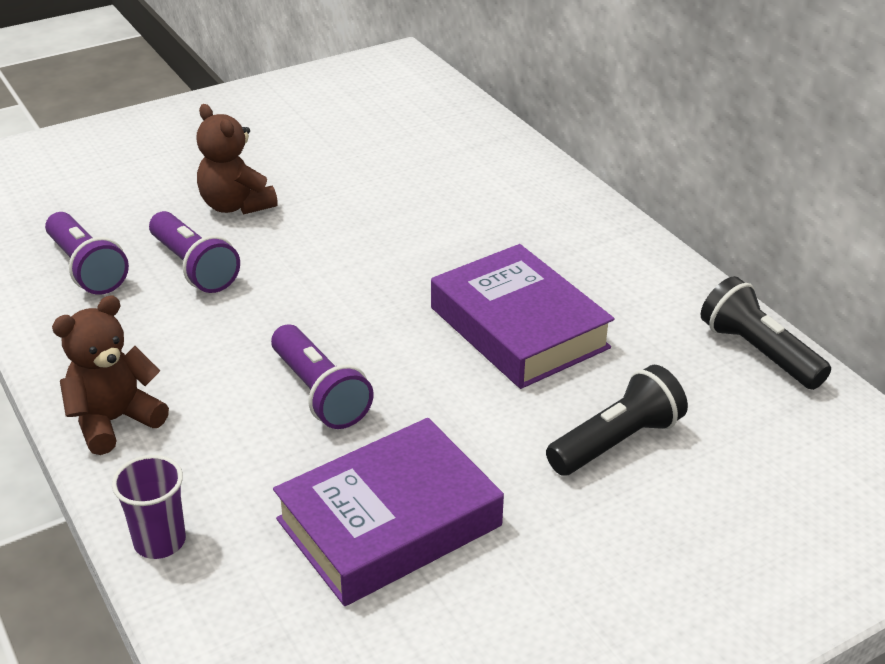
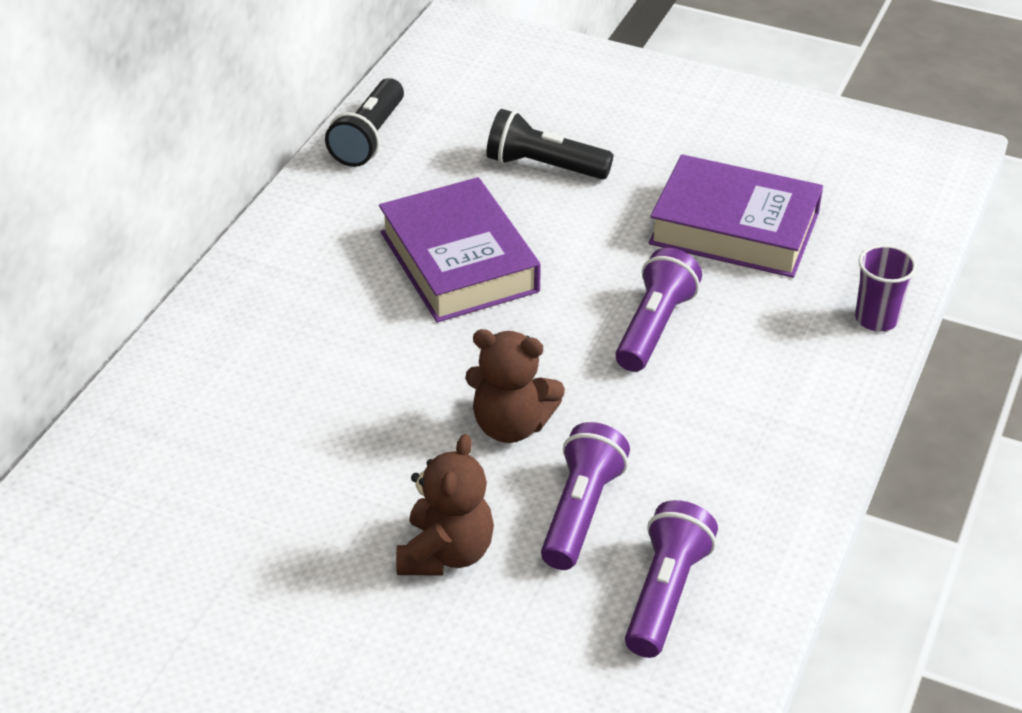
camera: 125 degrees left, 5 degrees up
brown teddy bear [52,295,169,455] -> brown teddy bear moved to [465,329,565,443]
purple book [431,244,614,389] -> purple book turned 45 degrees counterclockwise [379,177,541,322]

